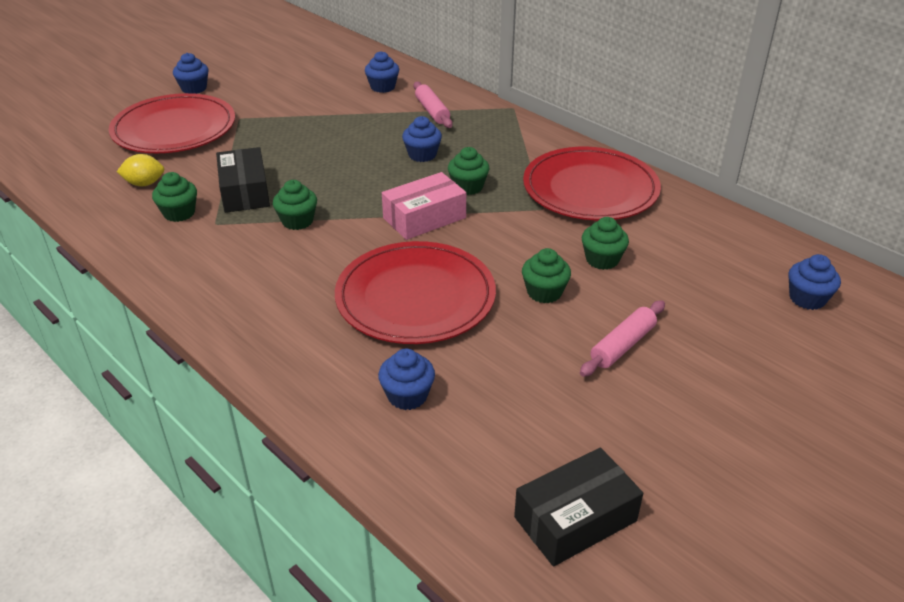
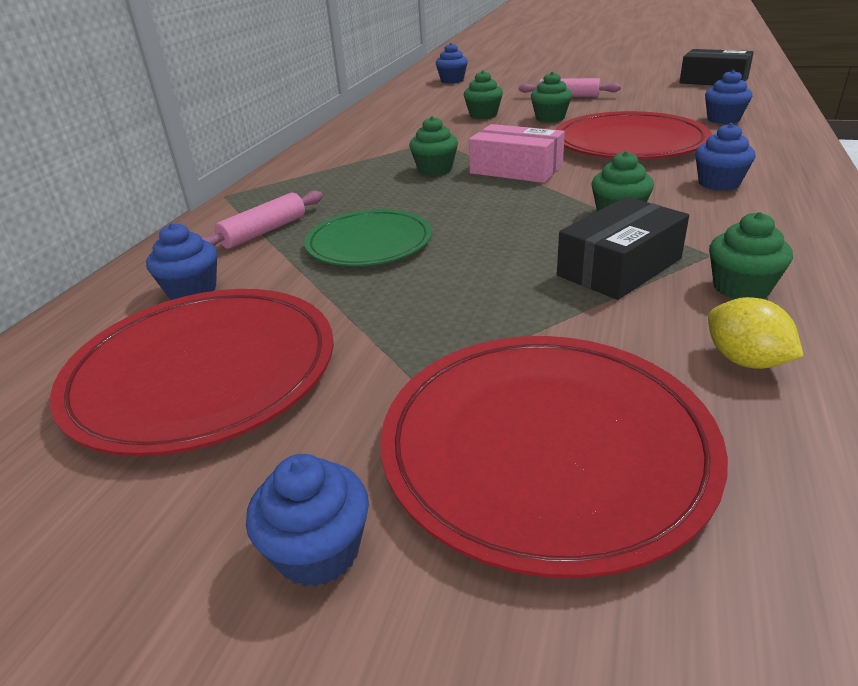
camera: 115 degrees left, 5 degrees down
blue cupcake [402,116,442,162] -> blue cupcake moved to [695,123,756,191]
red plate [523,147,661,220] -> red plate moved to [50,289,334,456]
none -> green plate [304,209,432,266]

